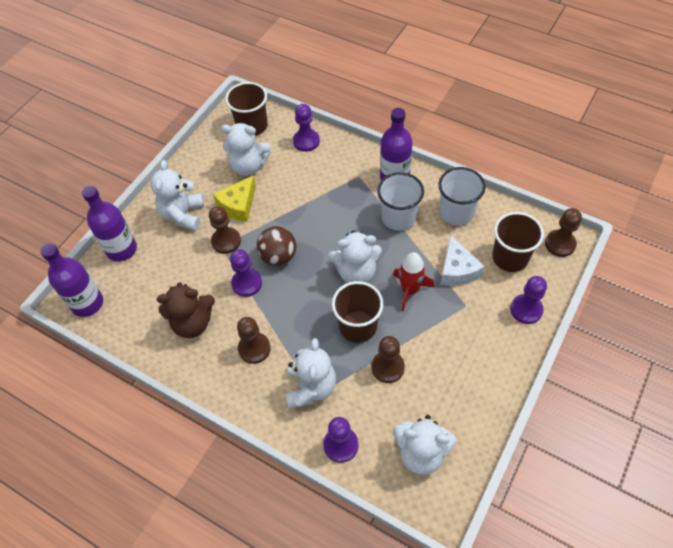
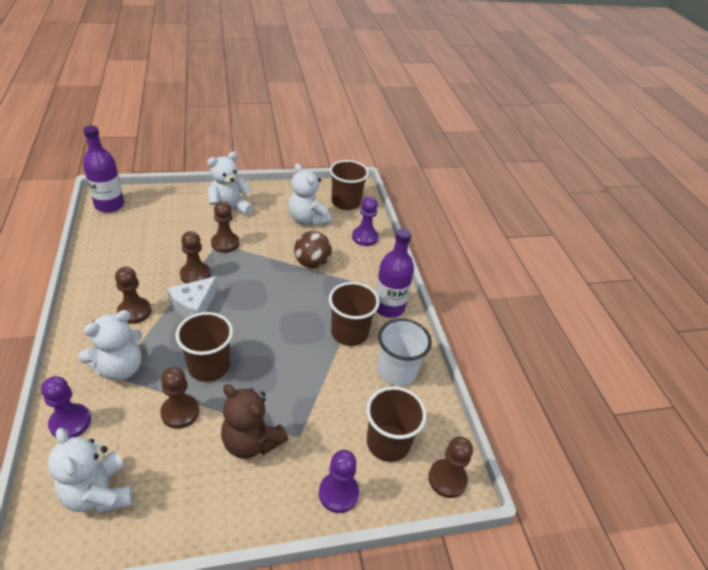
camera: 40 degrees right, 15 degrees down
purple bottle [82,186,137,262] -> none
brown teddy bear [157,282,215,338] -> brown teddy bear moved to [221,384,288,459]
yellow cheese [213,175,256,222] -> none
purple pawn [230,249,262,297] -> brown pawn [180,231,211,283]
brown ball [256,226,296,266] -> brown ball moved to [294,231,332,269]
white teddy bear [328,230,382,283] -> none
white cup [377,172,424,231] -> brown cup [329,282,380,346]
red rocket [393,252,434,311] -> none
white cheese [440,235,485,286] -> white cheese moved to [167,276,218,319]

